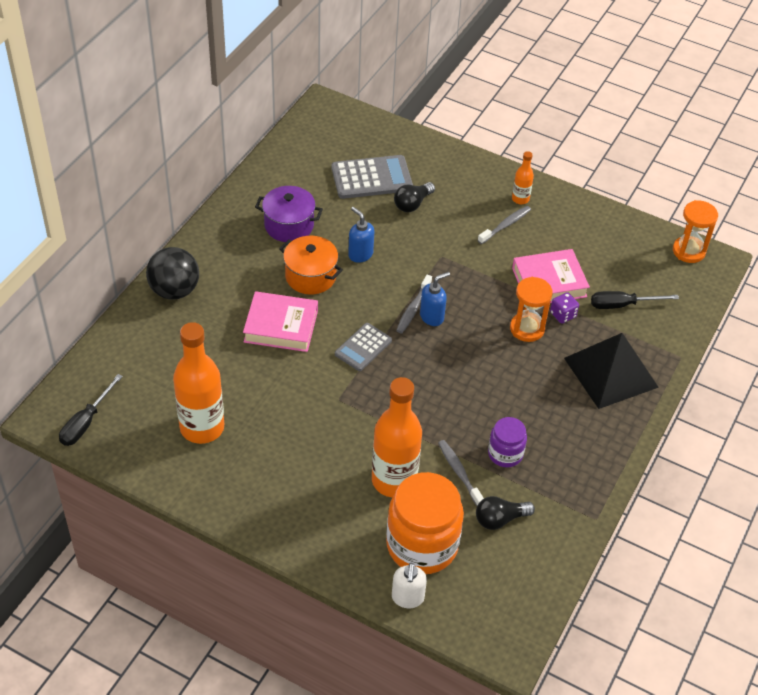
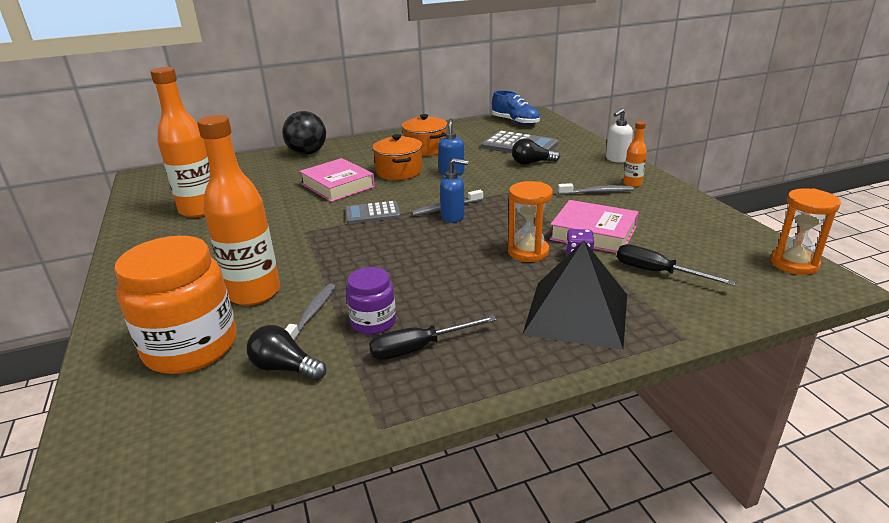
camera: 45 degrees right, 20 degrees down
black screwdriver [59,374,123,446] -> black screwdriver moved to [369,315,497,360]
purple pot [255,186,323,242] -> orange pot [402,114,448,156]
white soap dispenser [392,563,427,608] -> white soap dispenser moved to [606,108,633,163]
none -> blue shoe [492,90,540,125]

